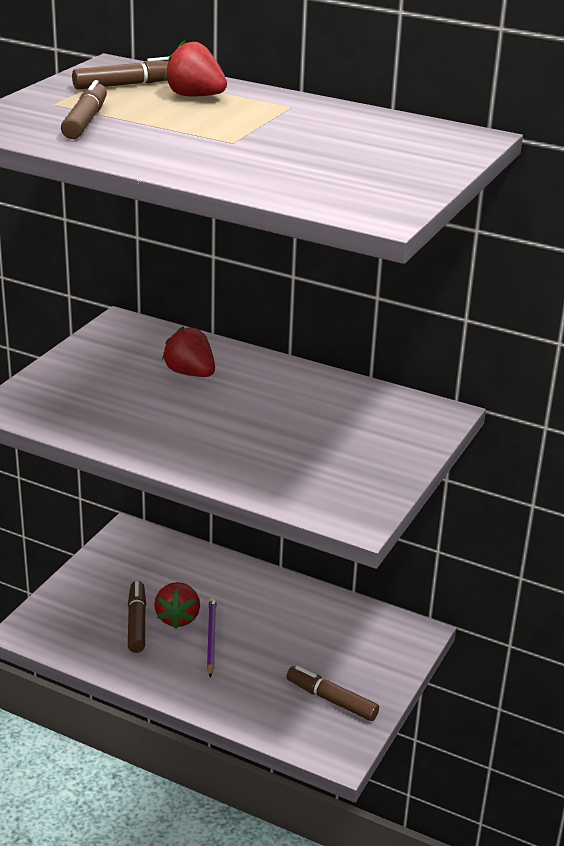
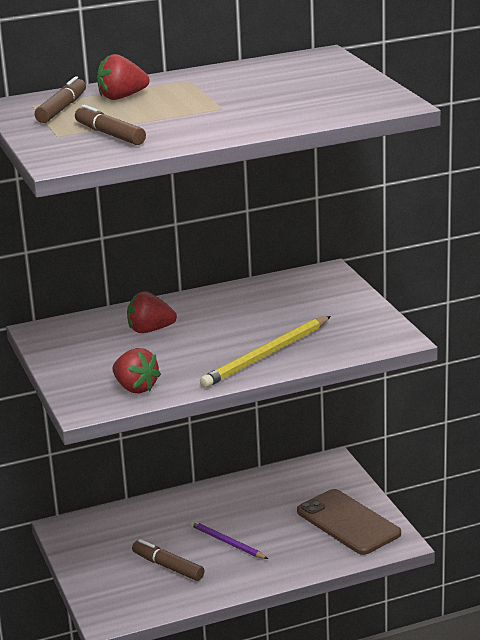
camera: 45 degrees left, 5 degrees down
red strawberry [154,582,200,629] -> red strawberry moved to [112,348,161,394]
brown marker [286,666,379,721] -> brown phone [297,489,401,555]
none -> yellow pencil [200,316,331,388]

